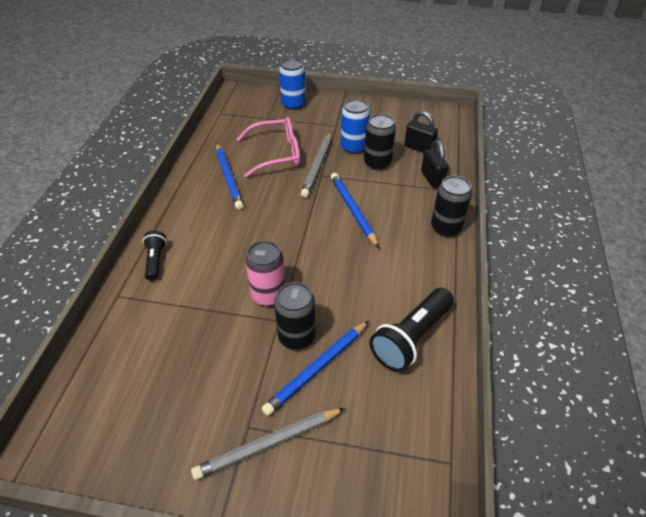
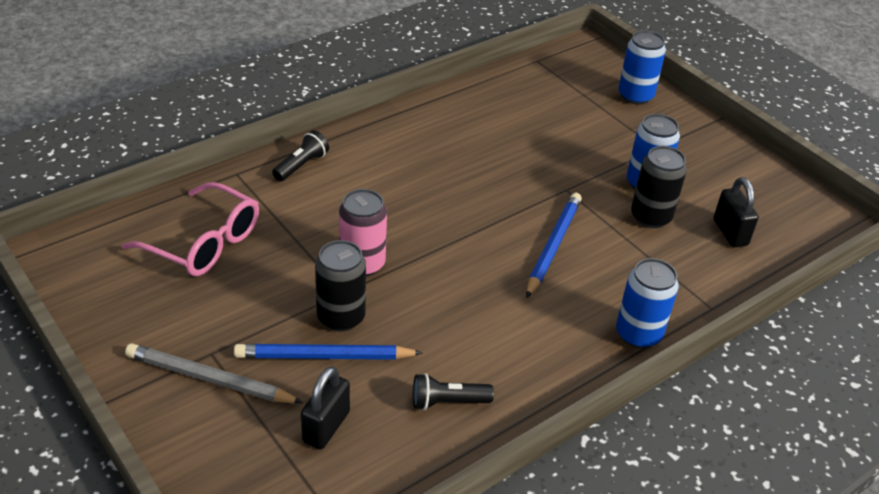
camera: 40 degrees right, 5 degrees down
blue pencil [216,143,244,210] -> none
pink glasses [237,117,300,178] -> pink glasses moved to [121,182,259,276]
grey pencil [301,132,331,197] -> none
black flashlight [369,288,454,372] -> black flashlight [413,373,494,410], size x0.56
black padlock [421,140,449,189] -> black padlock moved to [301,366,350,450]
black can [431,176,472,237] -> blue can [616,258,679,348]

